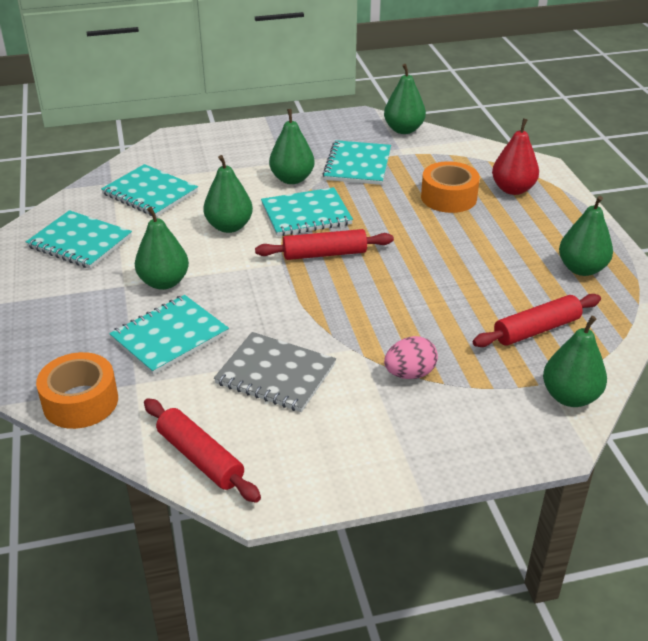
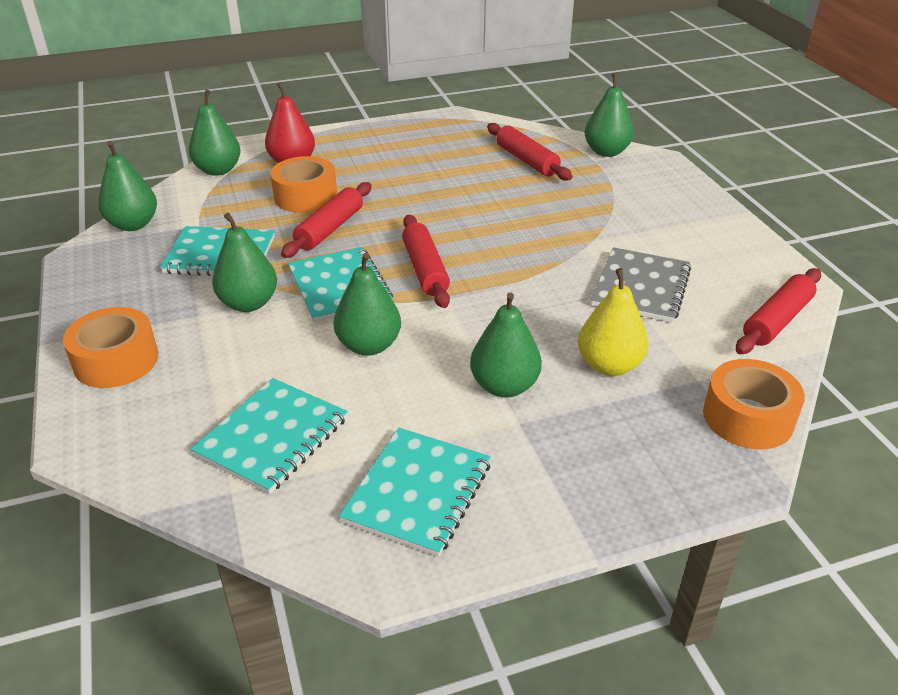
camera: 95 degrees left, 0 degrees up
turquoise notebook [109,295,229,375] -> yellow pear [578,268,649,376]
pink egg [384,336,438,379] -> none
green pear [559,196,613,276] -> green pear moved to [189,89,241,176]
none -> orange tape [63,307,158,388]
none -> red rolling pin [281,182,371,258]

